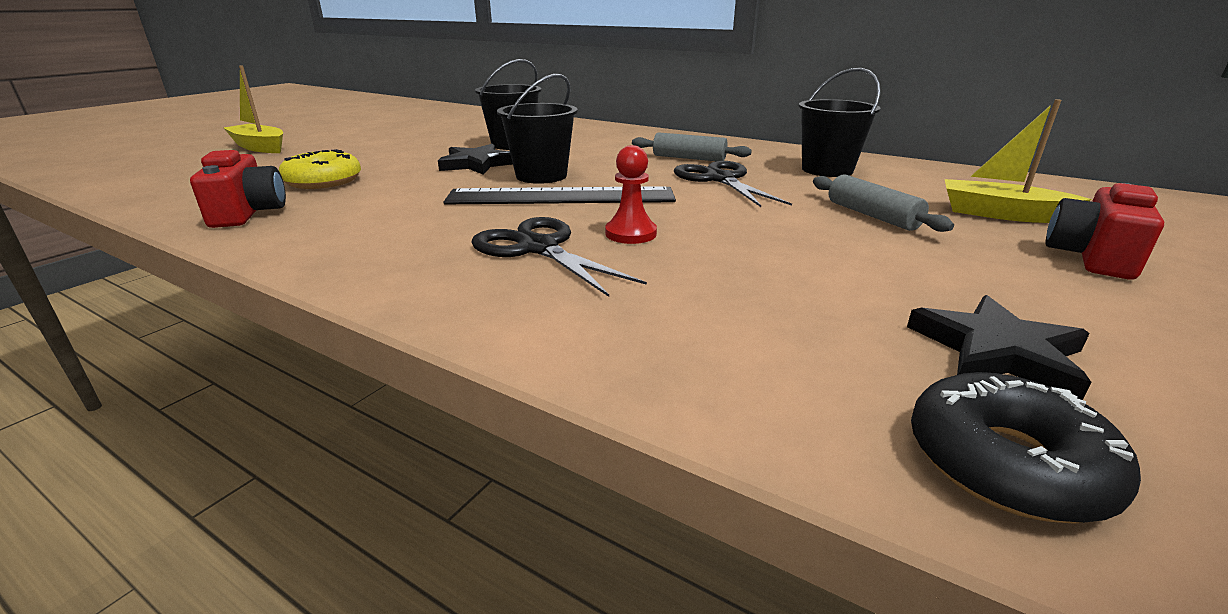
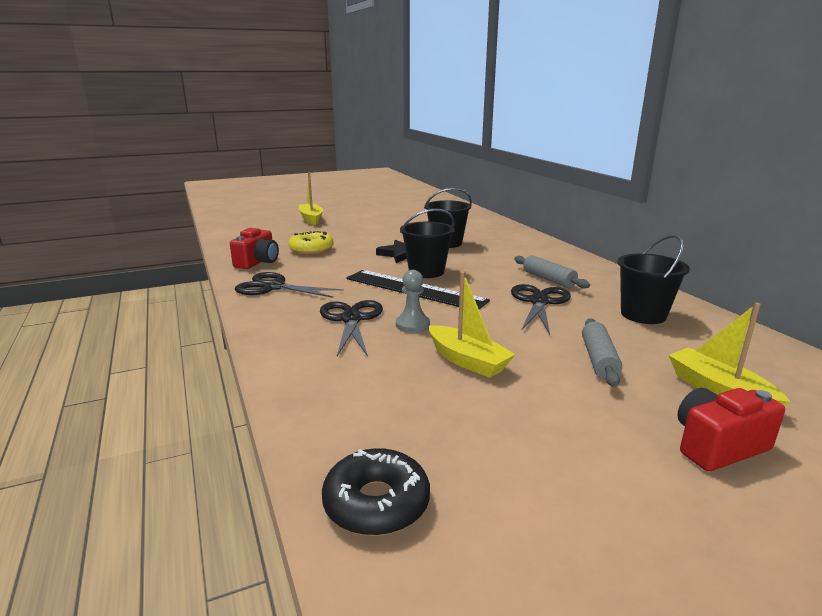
camera: 35 degrees right, 5 degrees down
red pawn [605,145,657,244] -> grey pawn [396,270,430,333]
black star [907,295,1091,400] -> none
none -> black scissors [235,272,344,298]
none -> yellow boat [429,272,516,378]

